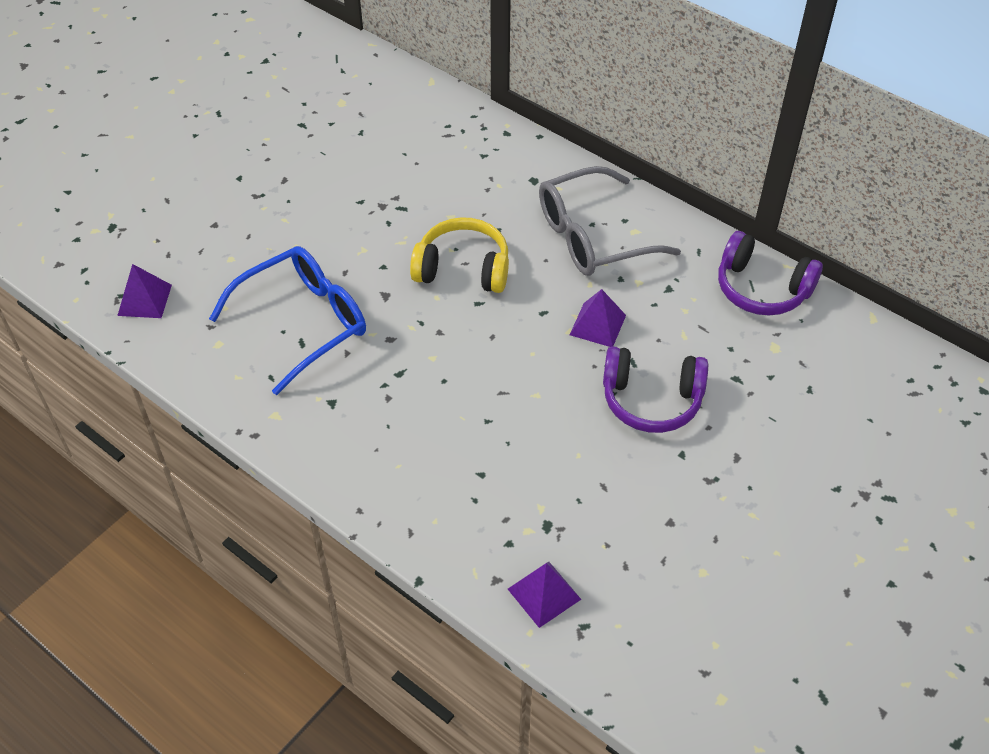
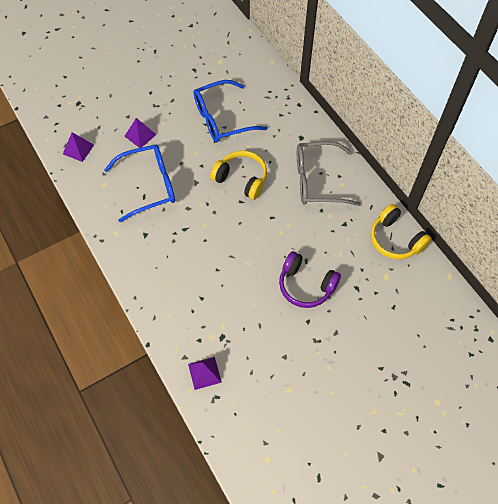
camera: 20 degrees right, 10 degrees up
purple pyramid [570,289,626,347] -> purple pyramid moved to [124,118,157,148]
purple headphones [718,231,823,316] -> yellow headphones [370,204,432,259]
none -> blue glasses [194,80,267,142]

